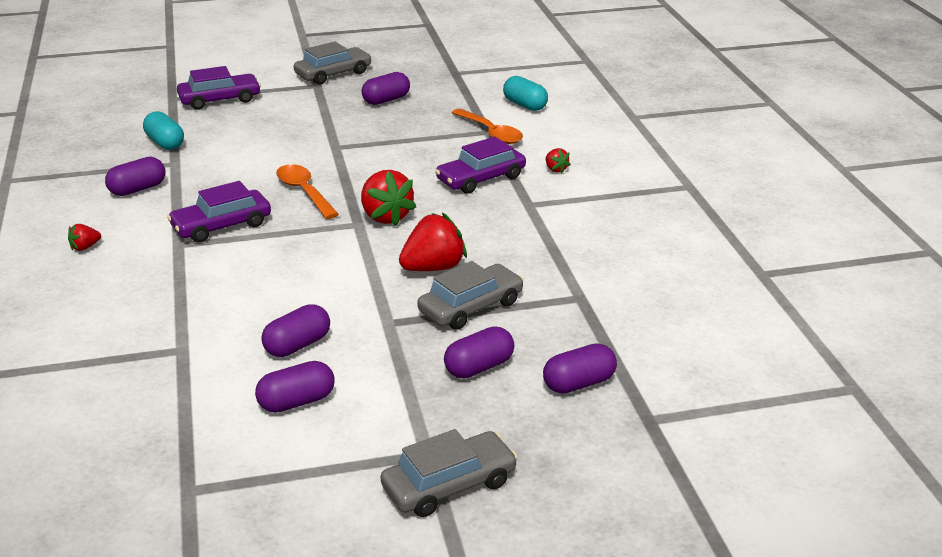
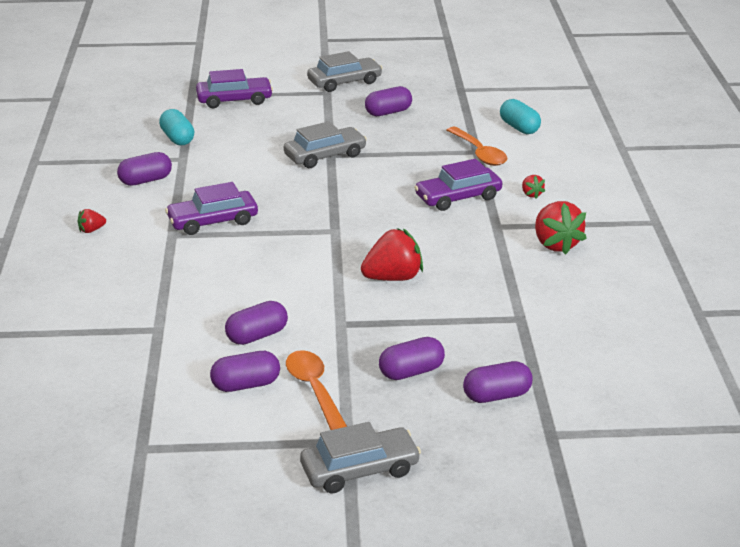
camera: 10 degrees right, 0 degrees up
orange spoon [276,164,339,219] -> orange spoon moved to [286,350,347,430]
red strawberry [361,170,416,226] -> red strawberry moved to [535,201,587,255]
grey car [417,261,523,330] -> grey car moved to [284,121,367,168]

